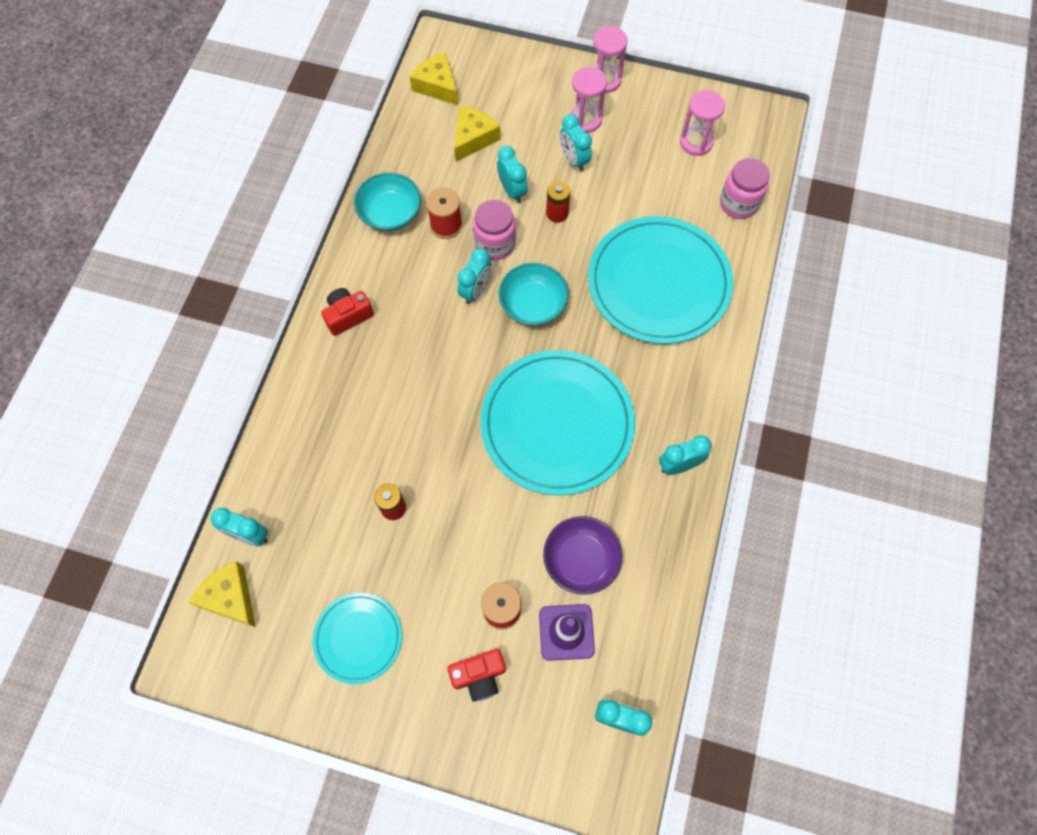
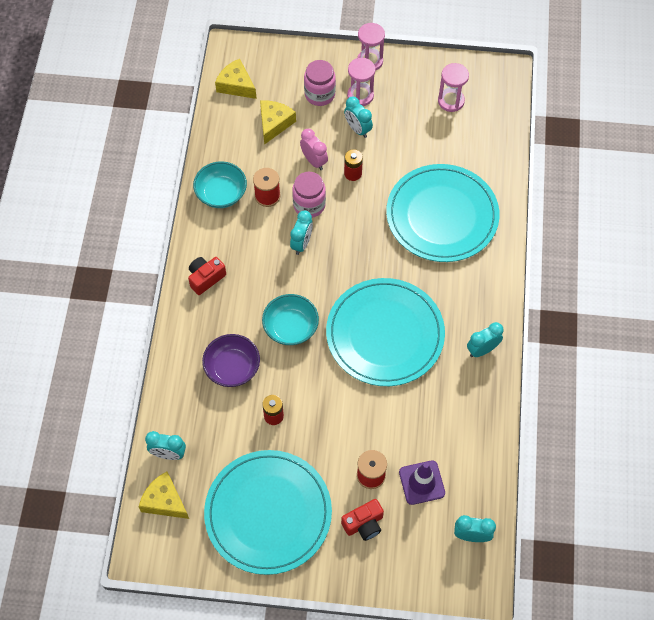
camera: 10 degrees left, 5 degrees down
turquoise plate [313,593,402,684] -> turquoise plate [204,450,332,575], size x1.89
turquoise clock [497,146,528,203] -> pink clock [300,129,328,170]
turquoise bowl [498,263,569,326] -> turquoise bowl moved to [262,294,319,345]
purple bowl [543,516,623,595] -> purple bowl moved to [202,334,260,387]
pink jar [720,158,770,219] -> pink jar moved to [304,60,336,106]

